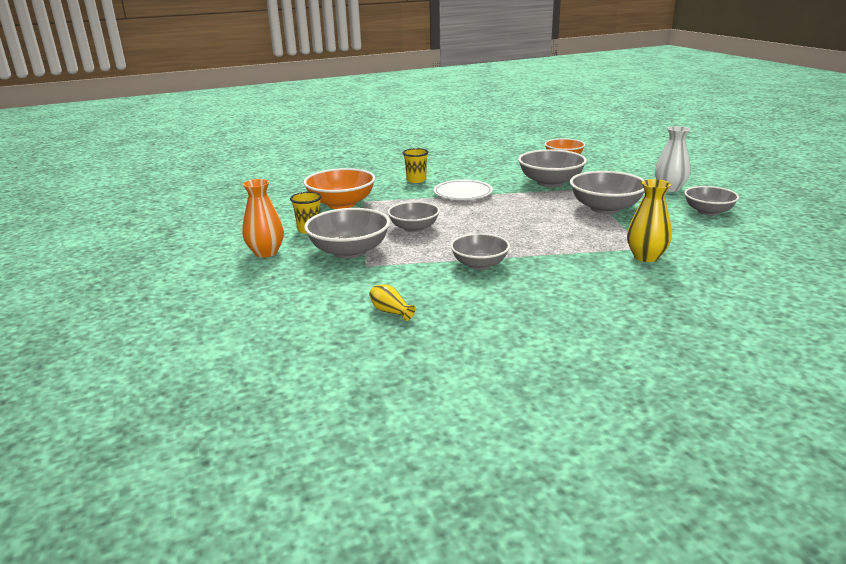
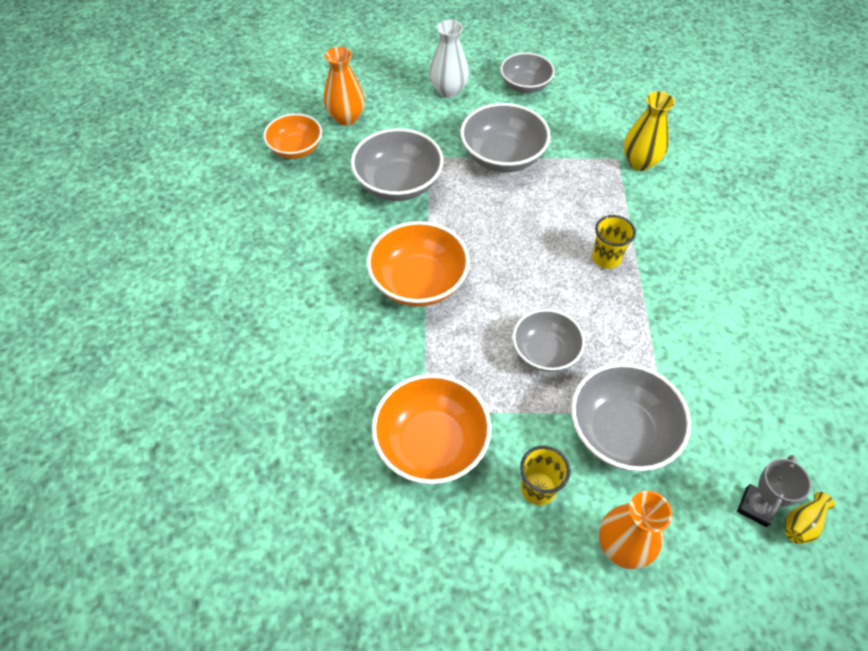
camera: 85 degrees left, 30 degrees up
yellow vase [369,284,415,321] -> yellow vase moved to [785,492,835,544]
yellow cup [403,148,429,183] -> yellow cup moved to [592,215,636,269]
white plate [433,180,493,200] -> orange bowl [367,221,470,307]
grey bowl [450,233,510,270] -> none
none -> orange vase [324,47,365,126]
none -> grey trophy [737,455,811,527]

